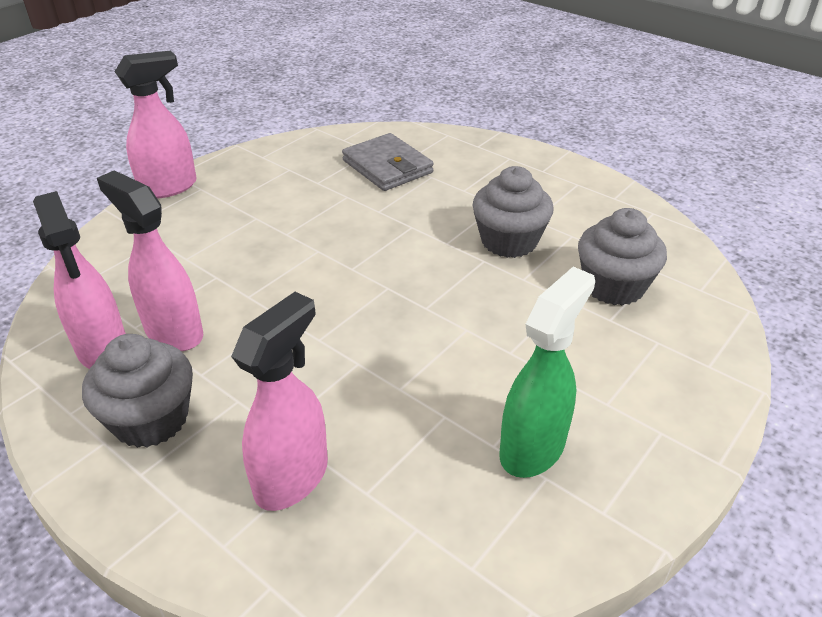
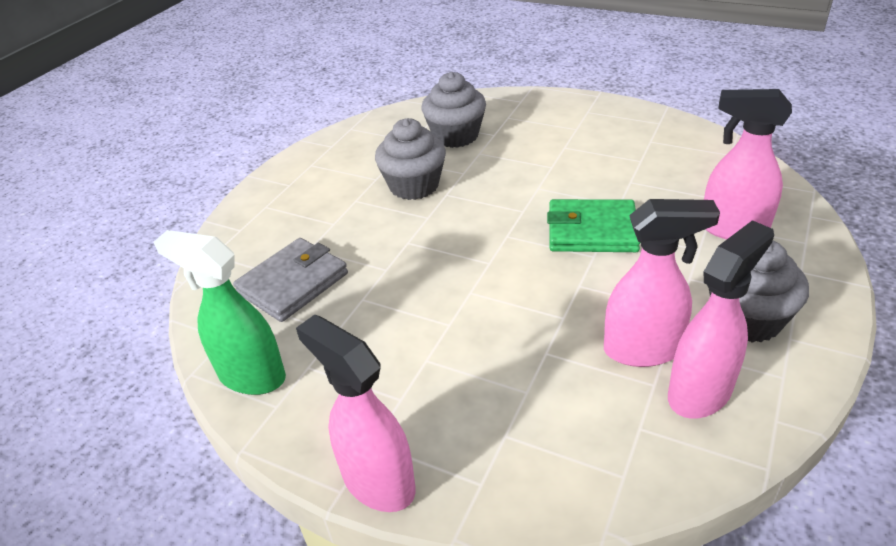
camera: 100 degrees left, 0 degrees up
pink spray bottle [97,171,203,351] -> pink spray bottle turned 120 degrees counterclockwise [604,199,720,367]
green spray bottle [500,267,595,478] -> green spray bottle moved to [154,230,286,395]
none -> green wallet [547,199,640,252]

